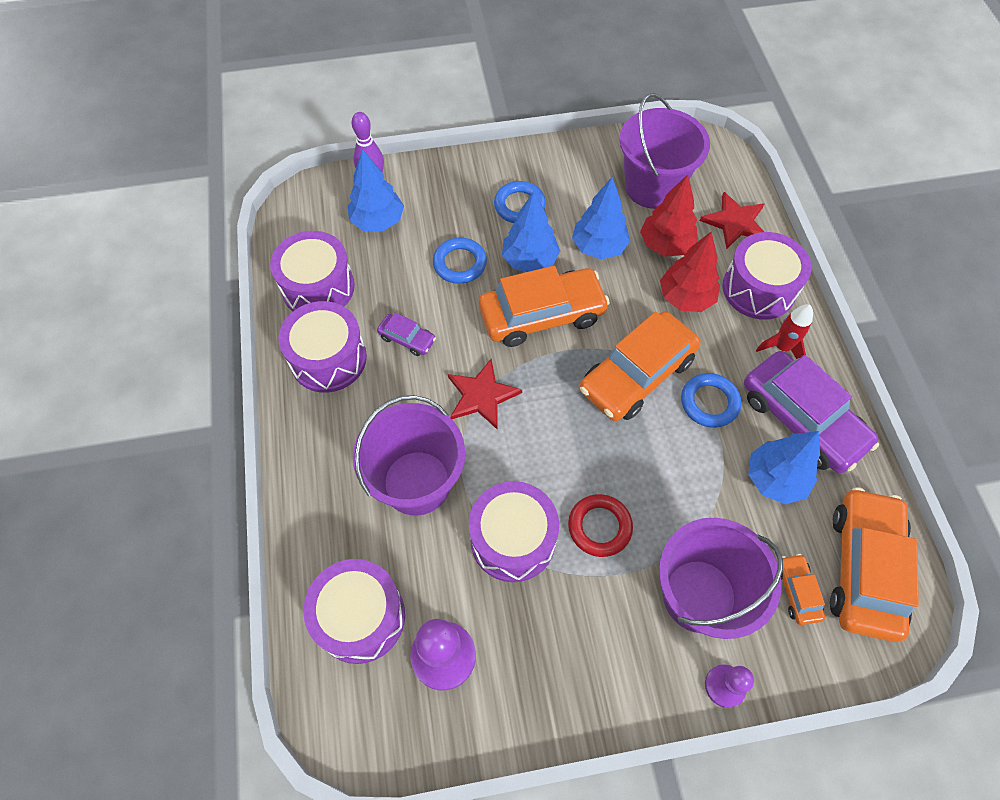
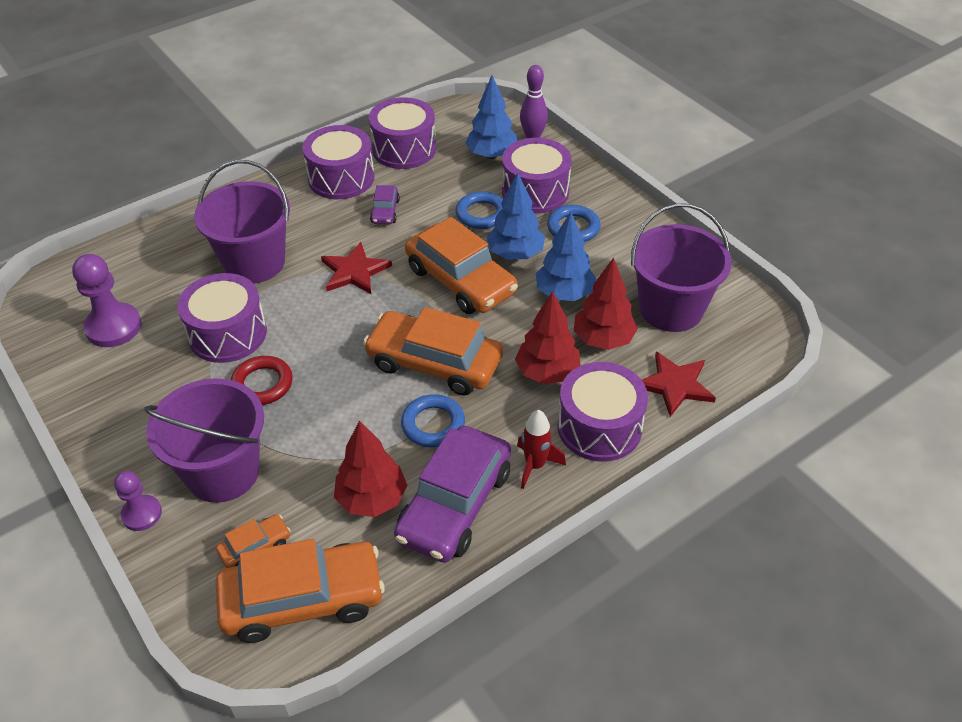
camera: 65 degrees right, 15 degrees down
purple drum [303,559,405,664] -> purple drum moved to [502,138,572,213]
blue tree [748,431,820,504] -> red tree [334,420,407,517]

